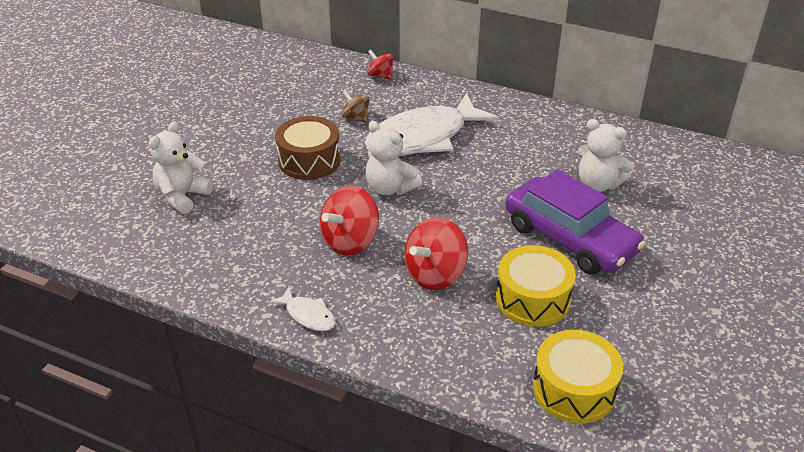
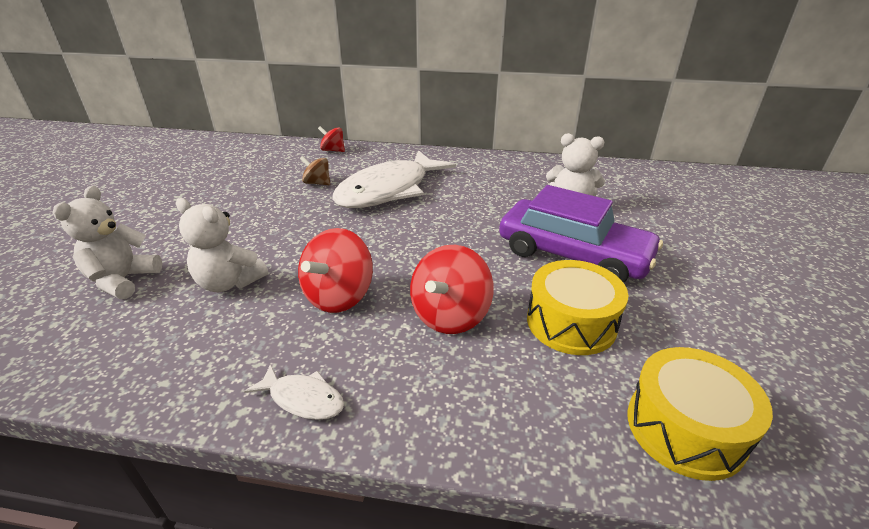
camera: 15 degrees left, 5 degrees down
brown drum [275,116,341,180] -> none
white teddy bear [366,121,422,195] -> white teddy bear moved to [176,198,268,292]

